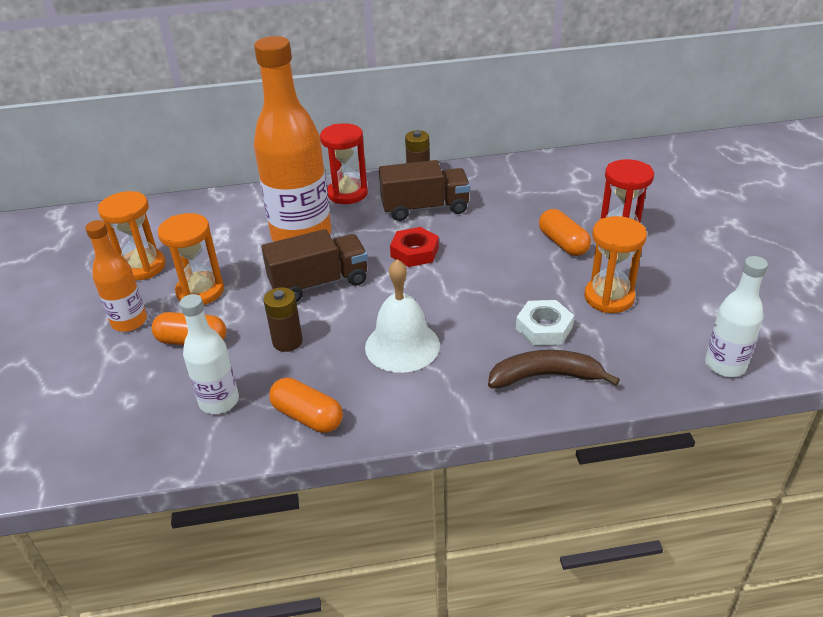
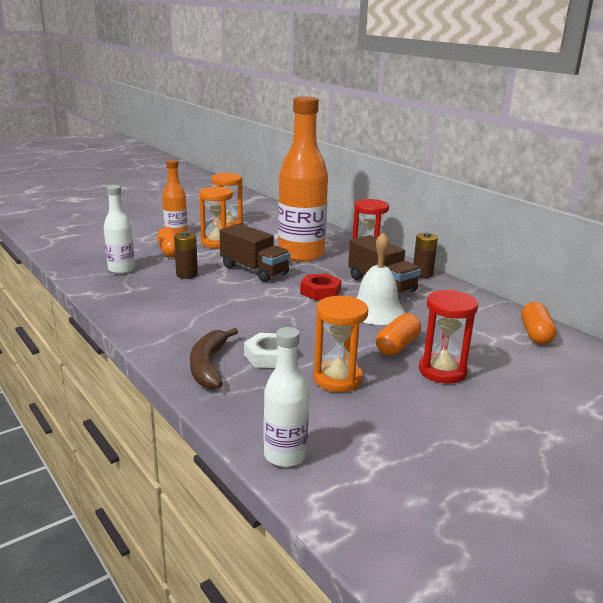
camera: 60 degrees right, 15 degrees down
orange capsule [269,377,343,433] -> orange capsule moved to [521,302,557,345]
white bell [365,259,440,373] -> white bell moved to [357,232,406,325]
brown banana [488,350,620,388] -> brown banana turned 150 degrees counterclockwise [190,328,238,389]

